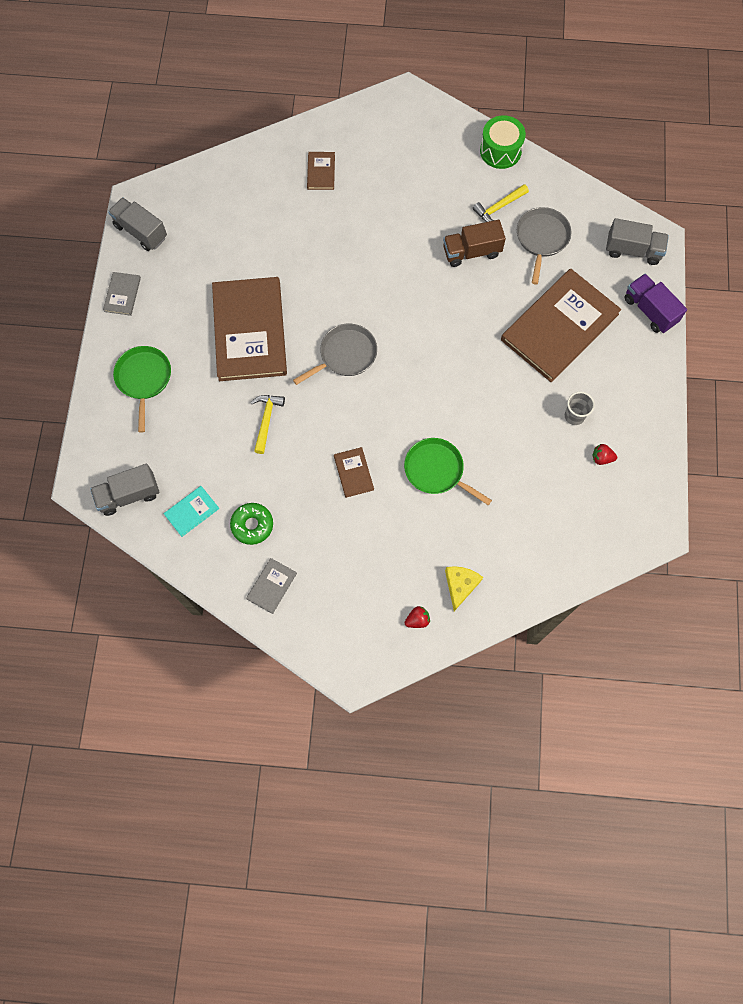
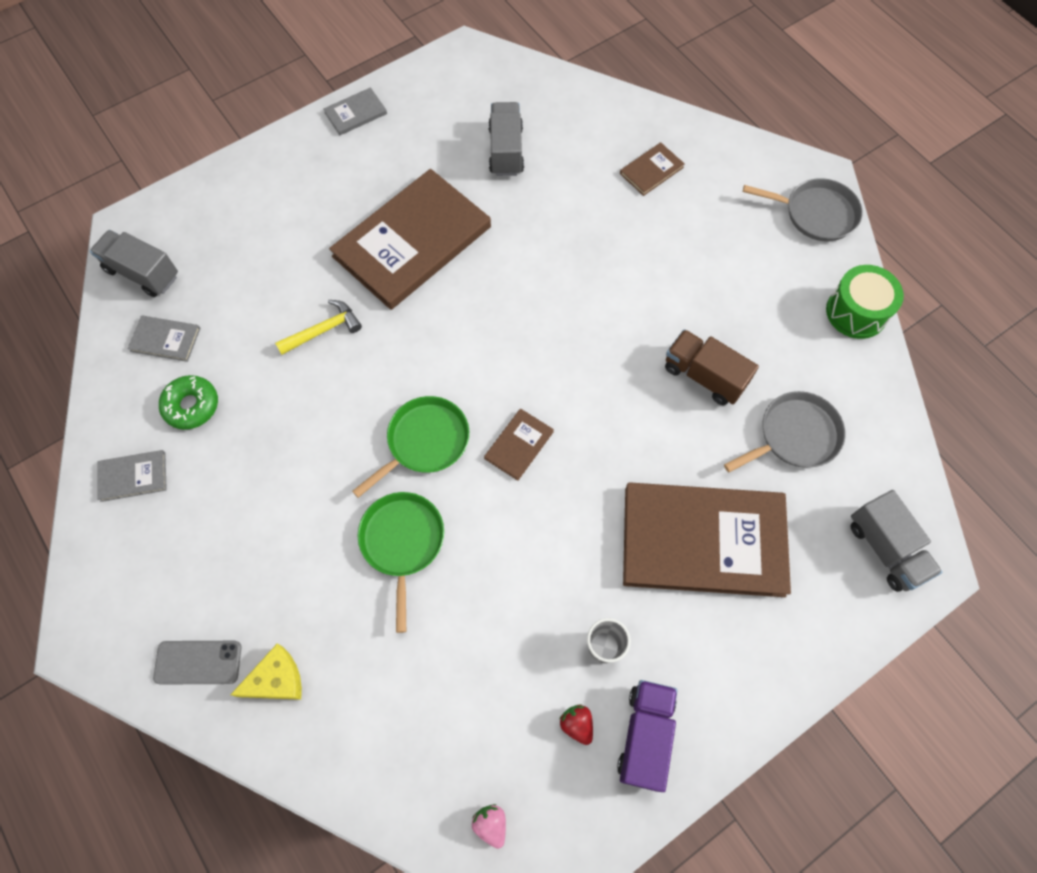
camera: 50 degrees right, 5 degrees down
grey truck [108,197,167,251] -> grey truck moved to [488,102,524,176]
green pan [113,346,171,432] -> green pan moved to [352,396,469,498]
turquoise book [164,486,219,537] -> grey book [128,315,201,362]
grey pan [293,324,377,385] -> grey pan moved to [743,178,862,241]
brown book [334,447,374,498] -> brown book moved to [484,409,554,481]
red strawberry [405,606,430,628] -> grey phone [153,641,241,685]
yellow hammer [473,184,529,222] -> none
purple truck [624,274,687,333] -> purple truck moved to [617,680,677,792]
none -> pink strawberry [472,804,506,849]

